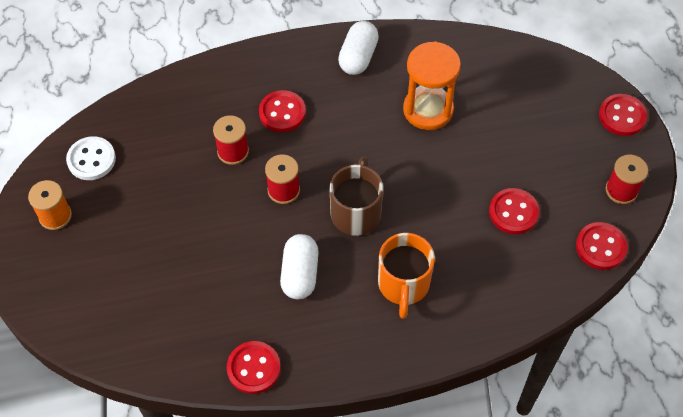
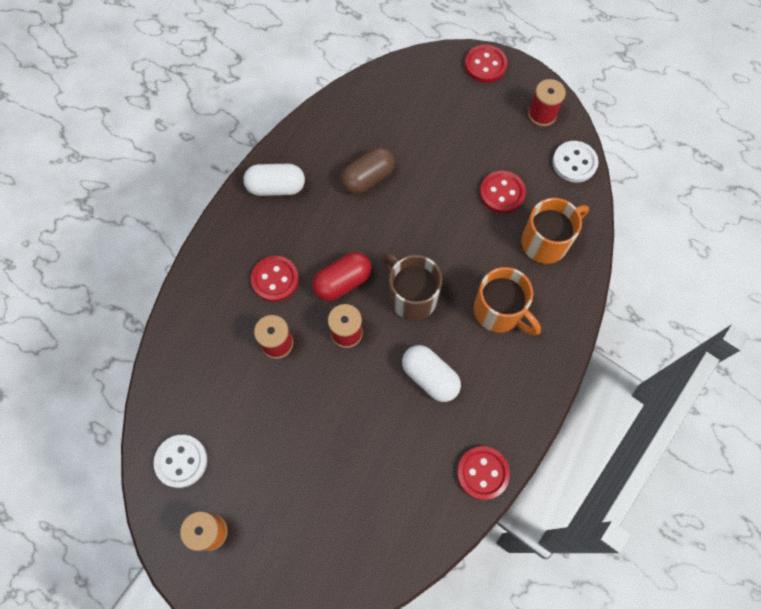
camera: 50 degrees left, 10 degrees up
white capsule [338,21,379,75] -> white capsule turned 60 degrees counterclockwise [243,164,305,196]
orange hourglass [403,41,461,130] -> brown capsule [340,147,395,195]
red button [576,222,628,270] -> white button [552,141,599,182]
none -> red capsule [312,252,372,301]
none -> orange mug [521,198,589,264]

